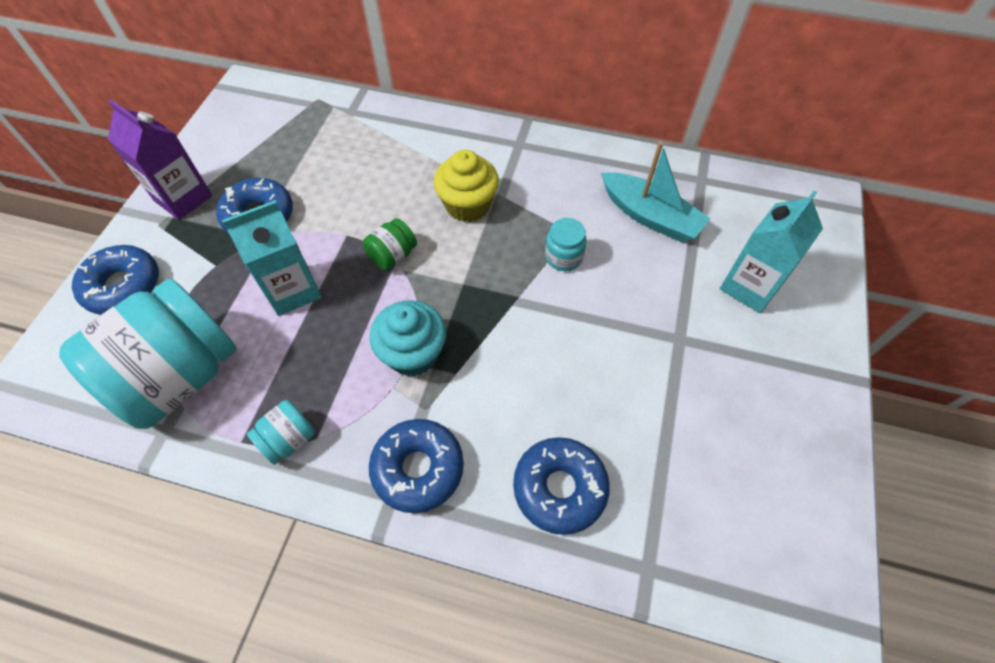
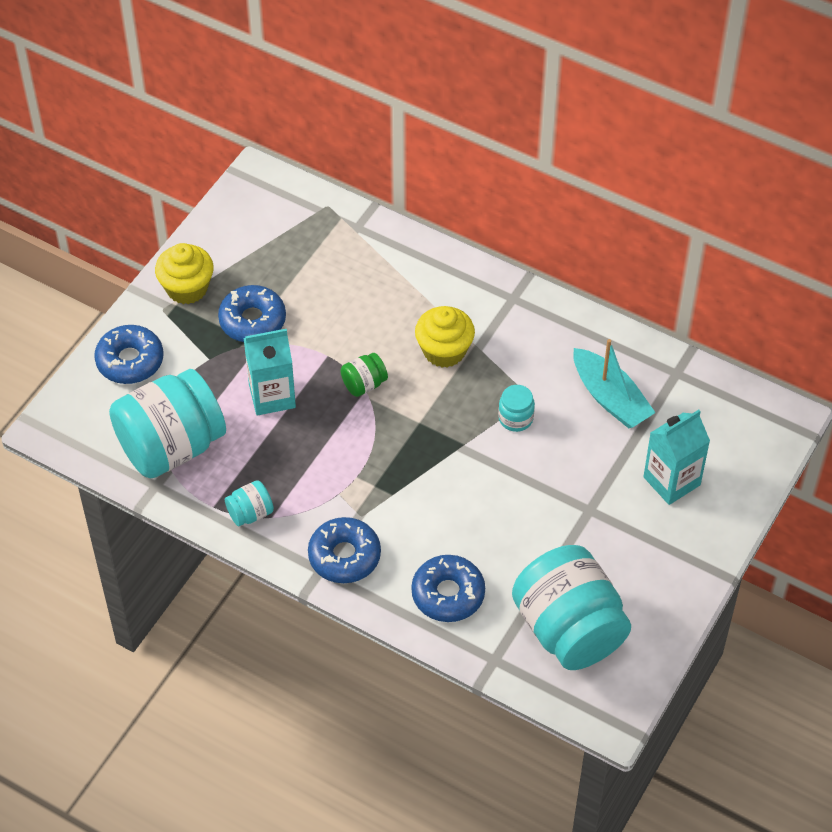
camera: 15 degrees right, 5 degrees down
purple carton [108,100,212,220] -> yellow cupcake [155,243,214,304]
turquoise cupcake [370,300,446,376] -> none
none -> turquoise jar [512,545,631,670]

